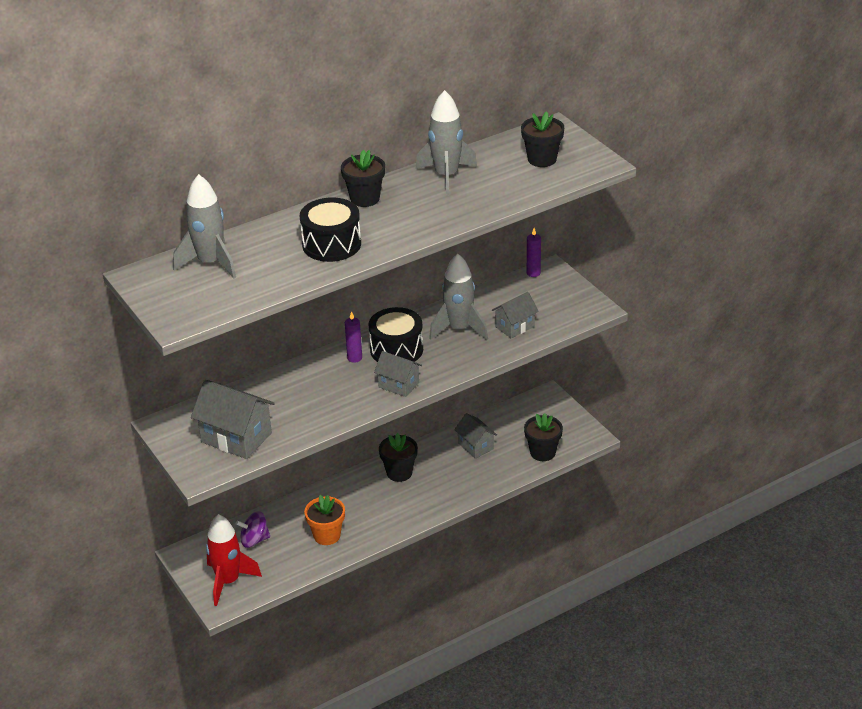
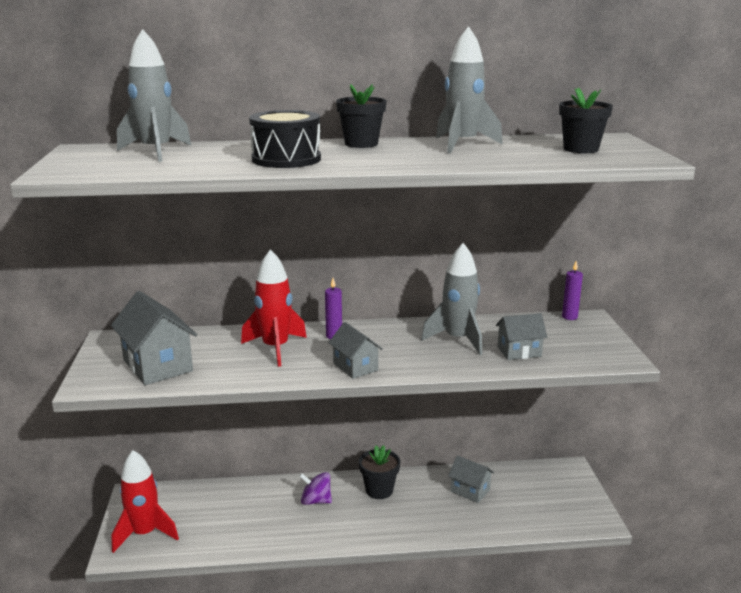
camera: 25 degrees right, 15 degrees down
purple spinning top [236,511,270,548] -> purple spinning top moved to [299,472,332,505]
orange flower pot [304,495,345,545] -> none
black drum [369,307,423,362] -> none
grey house [454,413,497,459] -> grey house turned 45 degrees counterclockwise [448,455,494,503]
black flower pot [524,413,563,461] -> none
none -> red rocket [241,249,307,367]

